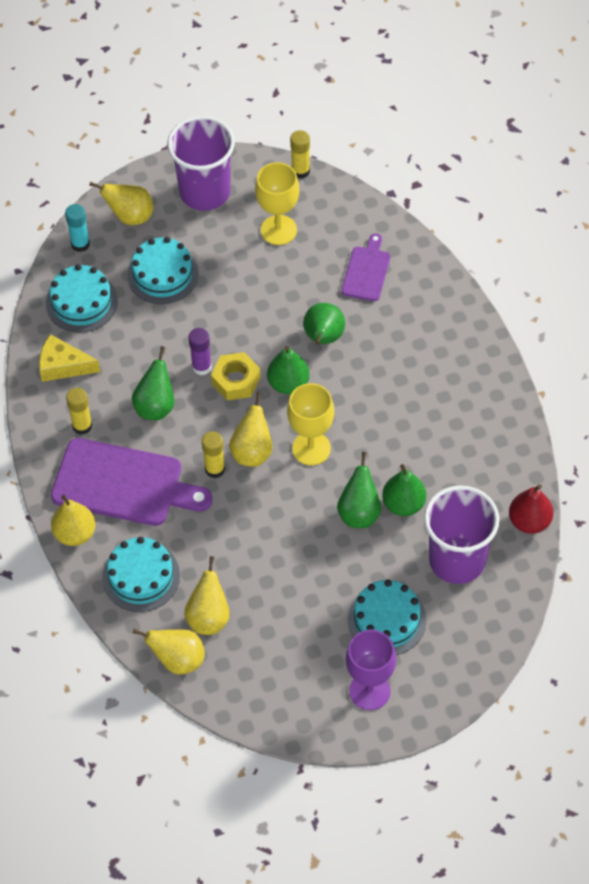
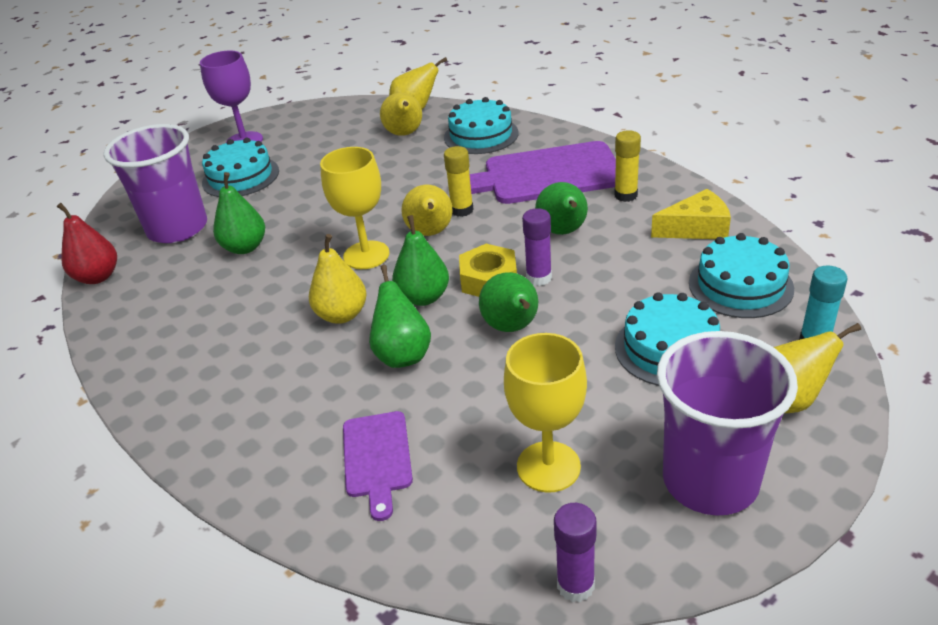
camera: 160 degrees right, 20 degrees down
yellow pear [51,495,95,546] -> yellow pear moved to [309,234,367,324]
yellow glue stick [290,130,310,179] -> purple glue stick [554,503,597,602]
green pear [337,452,381,528] -> green pear moved to [479,272,538,332]

